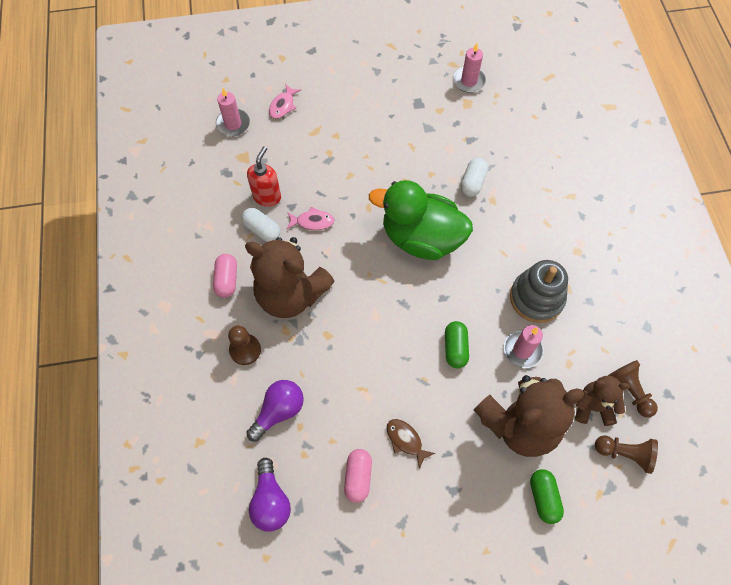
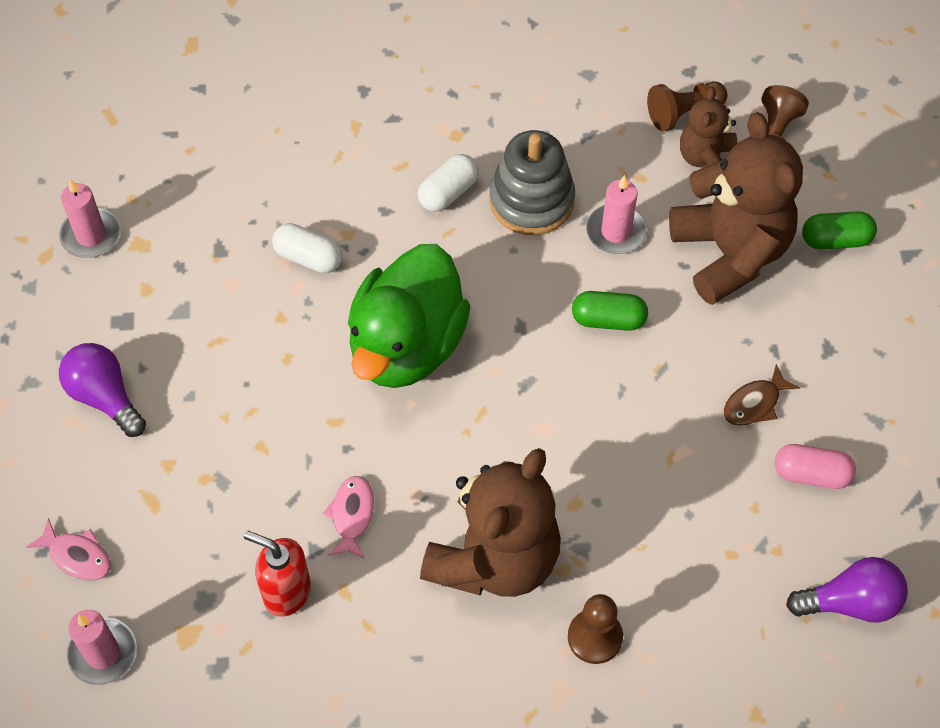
camera: 85 degrees left, 5 degrees down
pink capsule [213,254,237,298] -> none
white capsule [241,208,280,242] -> white capsule moved to [418,154,479,212]
purple light bulb [246,380,304,442] -> purple light bulb moved to [59,343,146,437]

